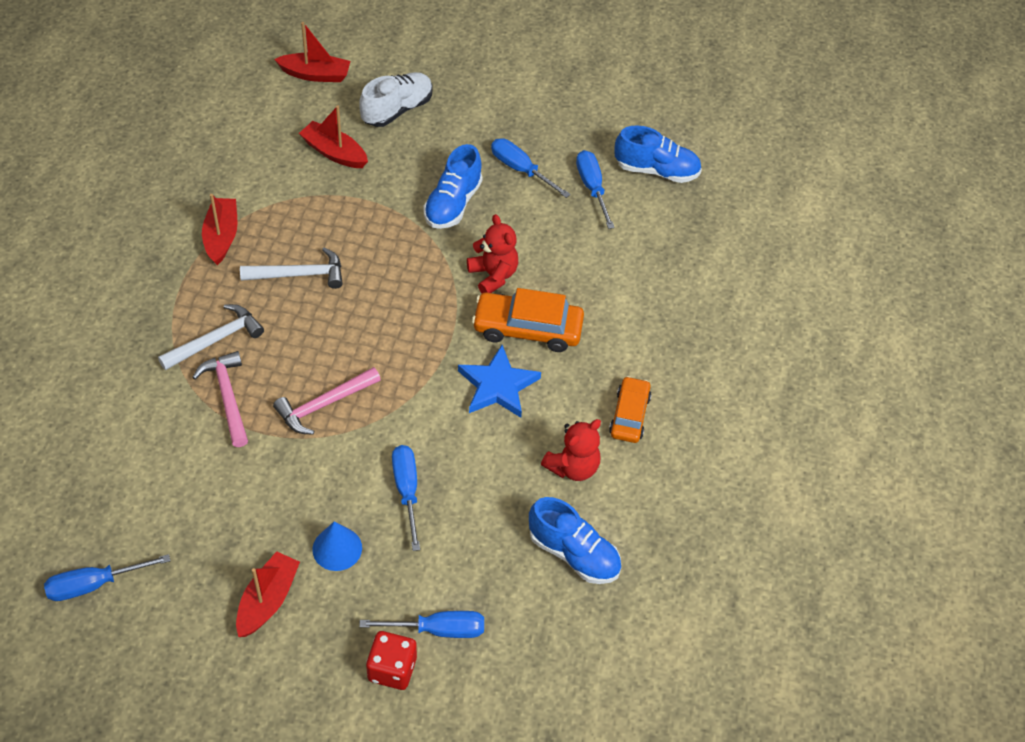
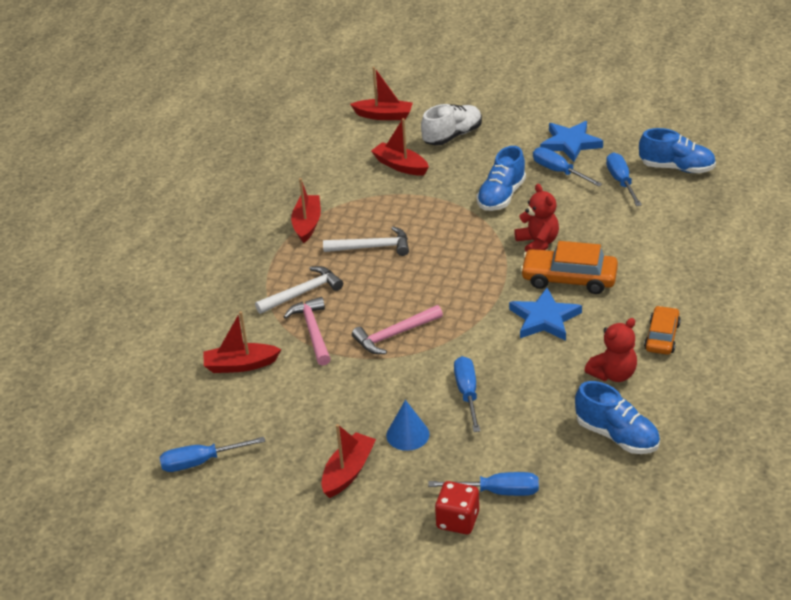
camera: 10 degrees right, 15 degrees down
none -> red boat [203,311,281,373]
none -> blue star [540,121,603,162]

